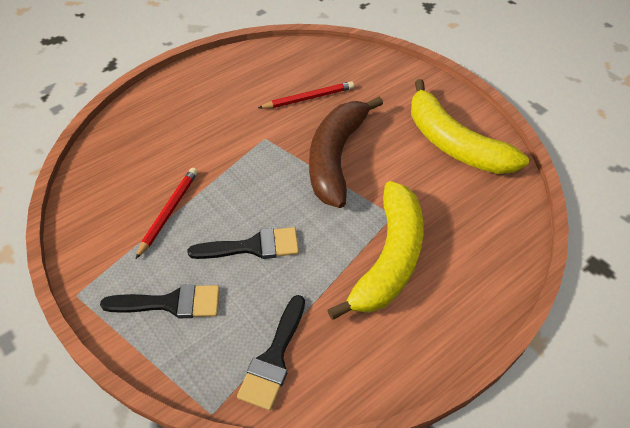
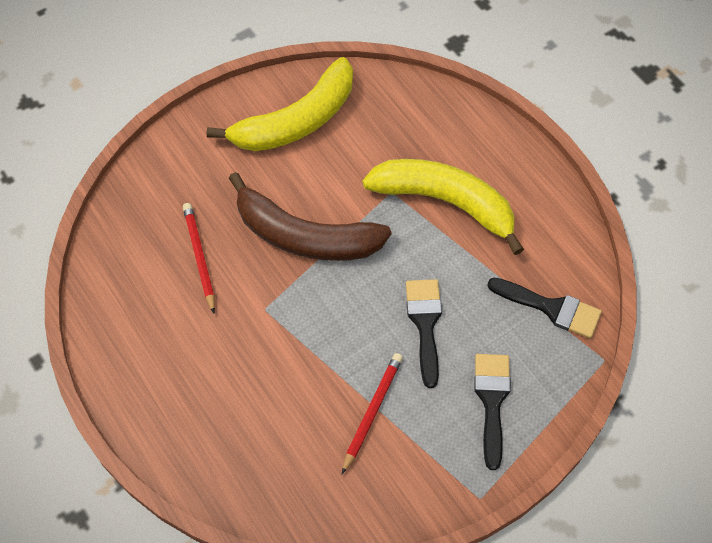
camera: 85 degrees left, 10 degrees up
red pencil [136,168,198,259] -> red pencil turned 90 degrees clockwise [342,353,403,474]

